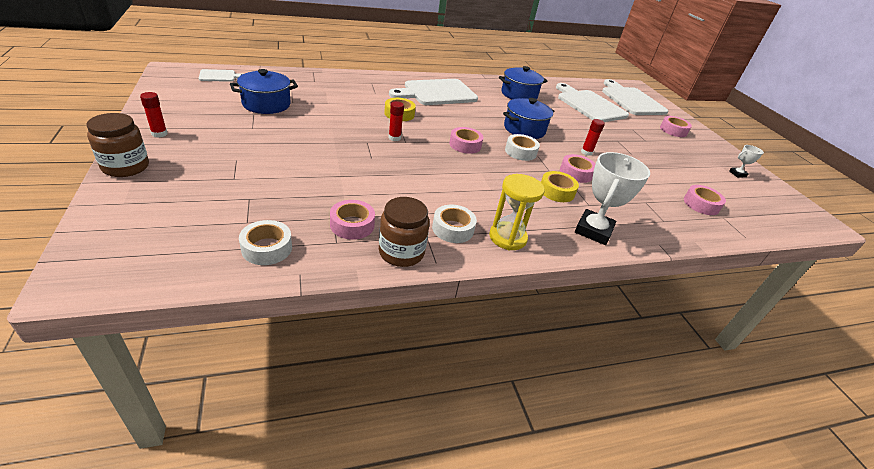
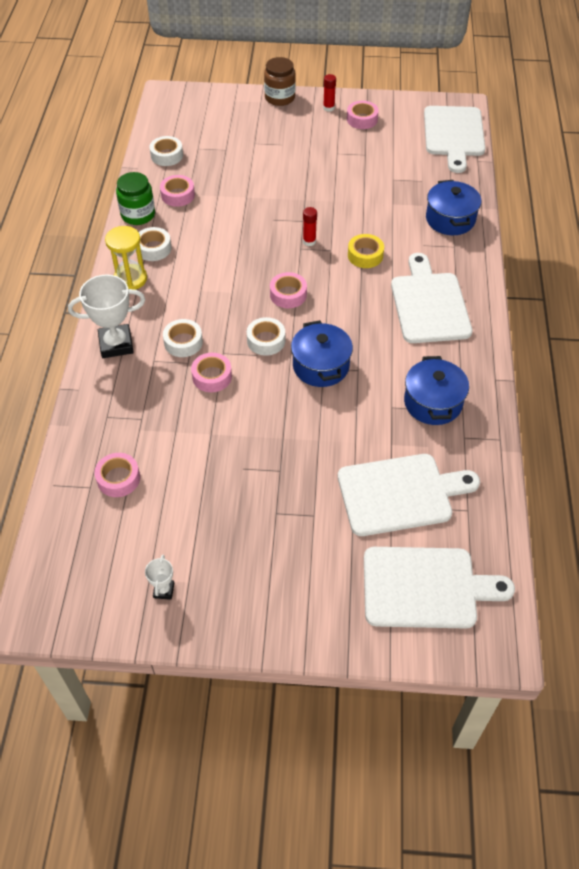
camera: 115 degrees right, 15 degrees up
white cutting board [199,69,242,82] -> white cutting board [424,106,485,173], size x2.17
blue pot [230,69,298,114] -> blue pot moved to [426,180,481,235]
brown jar [379,197,430,267] -> green jar [116,172,155,225]
yellow tape [541,171,579,202] -> white tape [163,319,203,357]
white trophy [575,152,650,245] -> white trophy turned 60 degrees counterclockwise [68,275,146,358]
red glue stick [581,119,605,156] -> none
pink tape [660,116,692,137] -> pink tape moved to [347,101,379,129]

